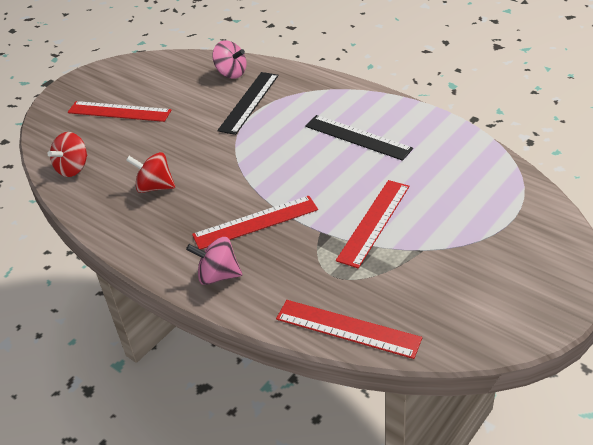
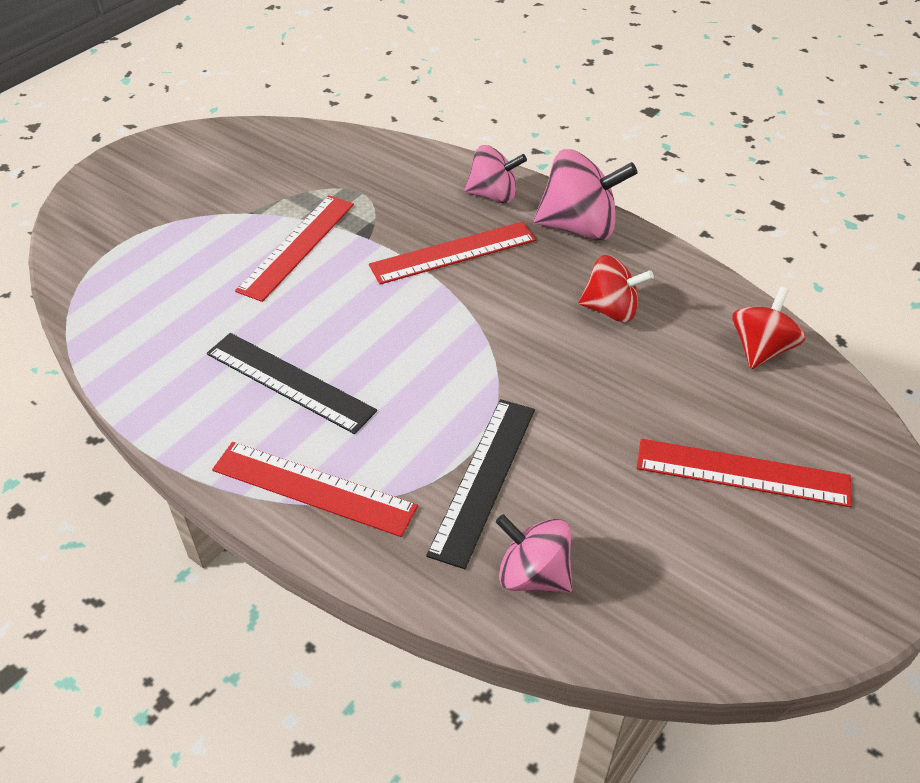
camera: 175 degrees right, 5 degrees up
red ruler [276,300,422,359] -> red ruler moved to [212,442,418,537]
none -> pink spinning top [534,149,638,241]

